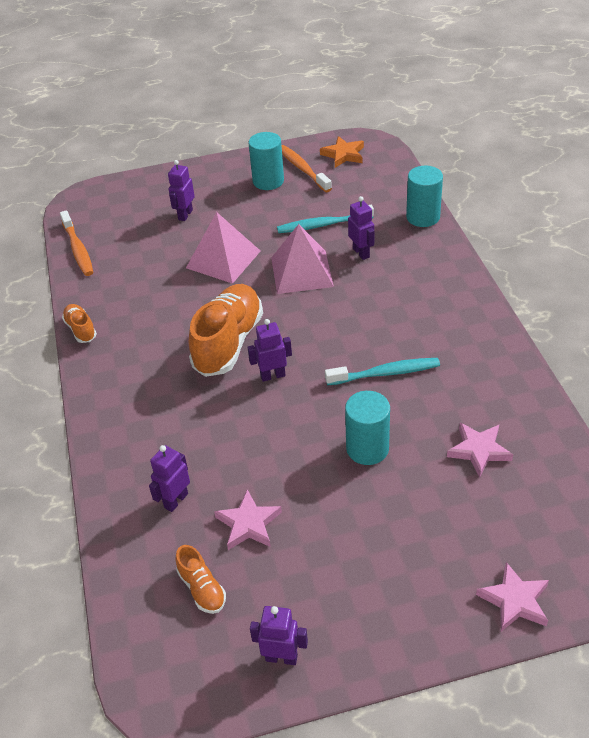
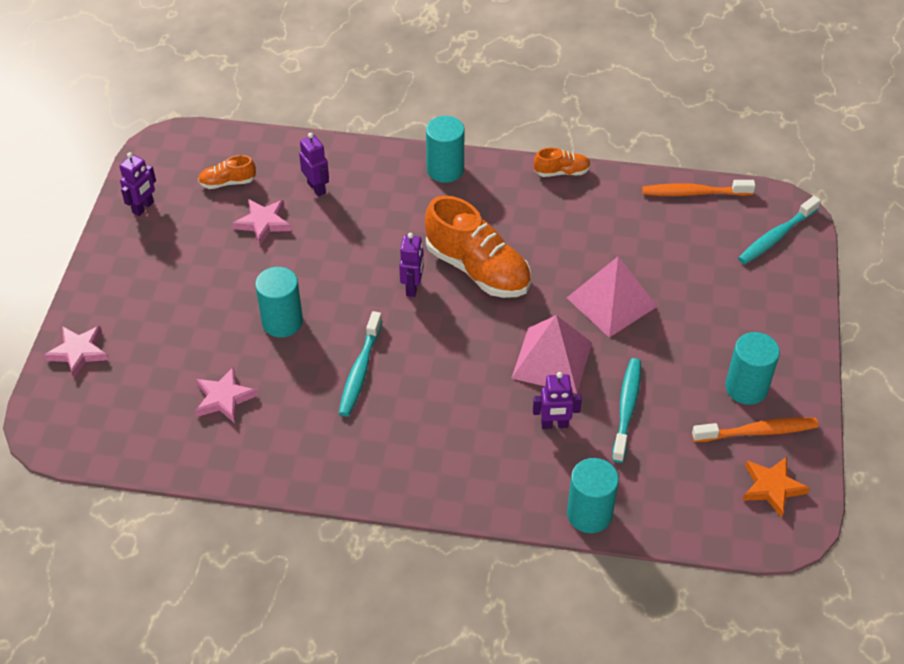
camera: 110 degrees right, 5 degrees up
purple robot [168,160,195,221] -> none
none -> turquoise cylinder [426,116,464,183]
none -> turquoise toothbrush [738,196,821,264]

